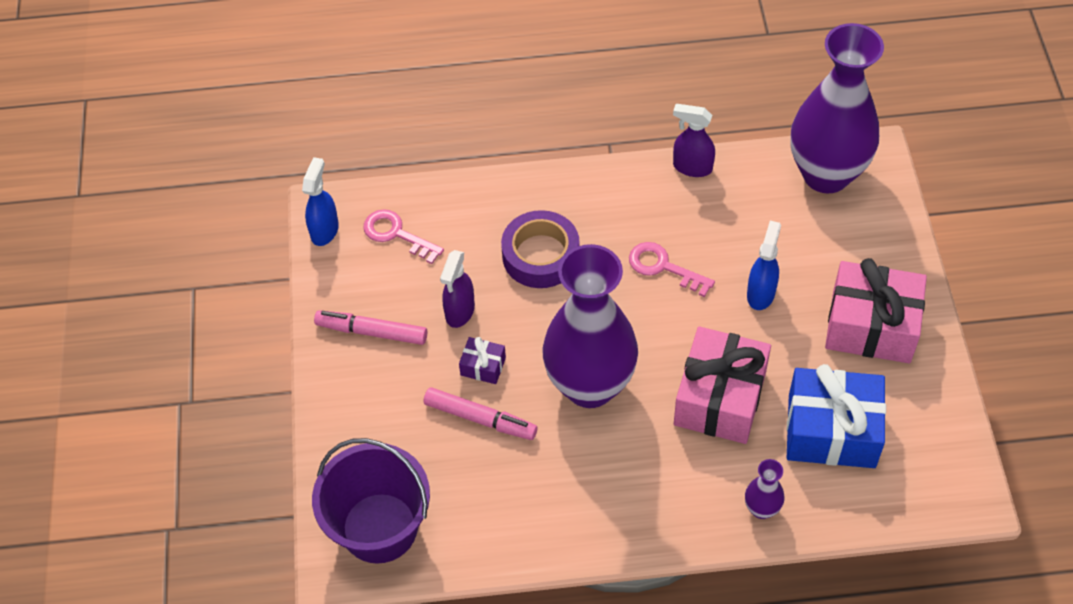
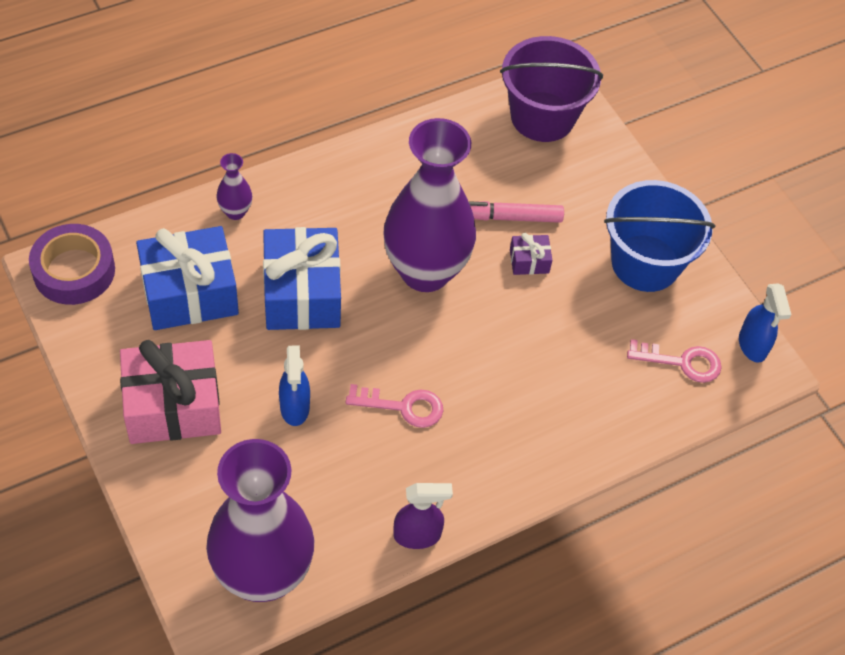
camera: 150 degrees right, 0 degrees up
pink marker [314,310,427,345] -> blue bucket [604,180,716,292]
purple spray bottle [440,250,475,328] -> none
purple tape [501,210,580,288] -> purple tape moved to [29,224,115,305]
pink gift [674,326,771,444] -> blue gift [263,227,341,330]

